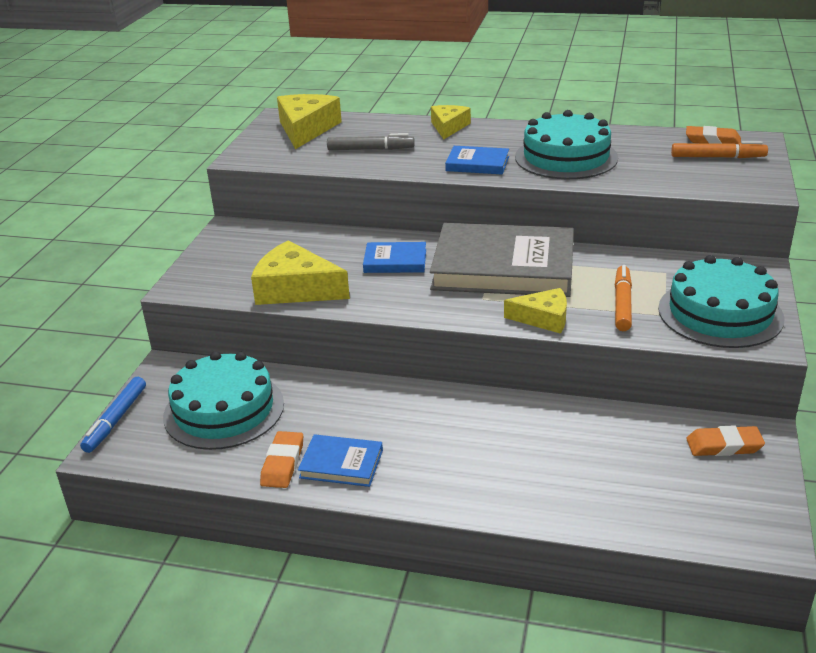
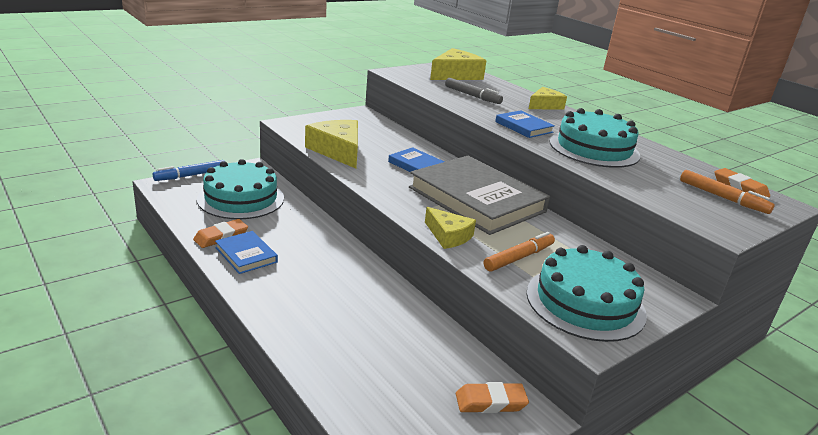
camera: 35 degrees right, 5 degrees down
orange eraser [686,425,765,456] -> orange eraser turned 45 degrees counterclockwise [456,382,529,413]

